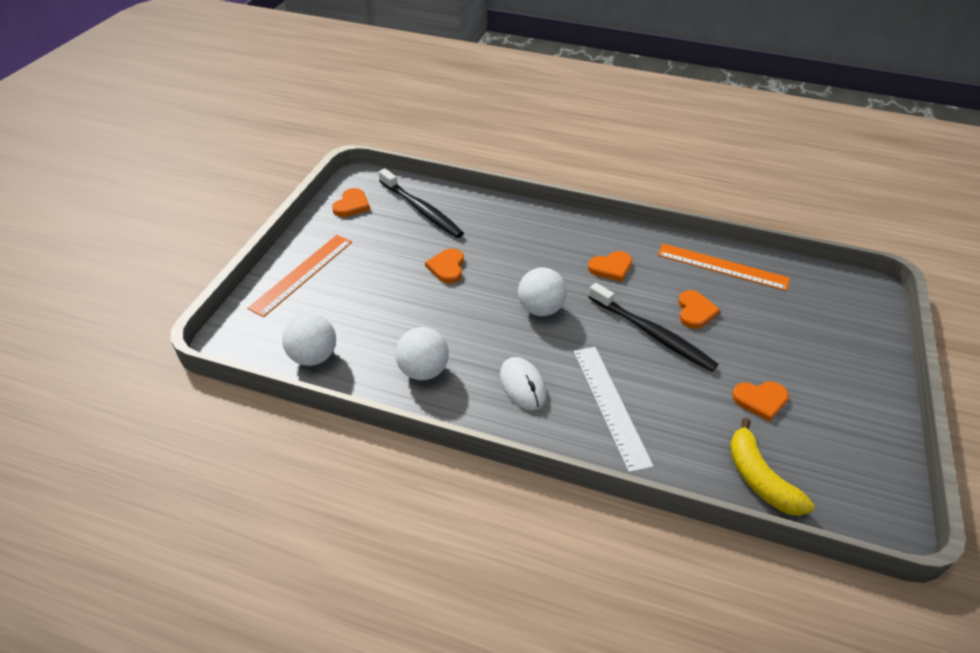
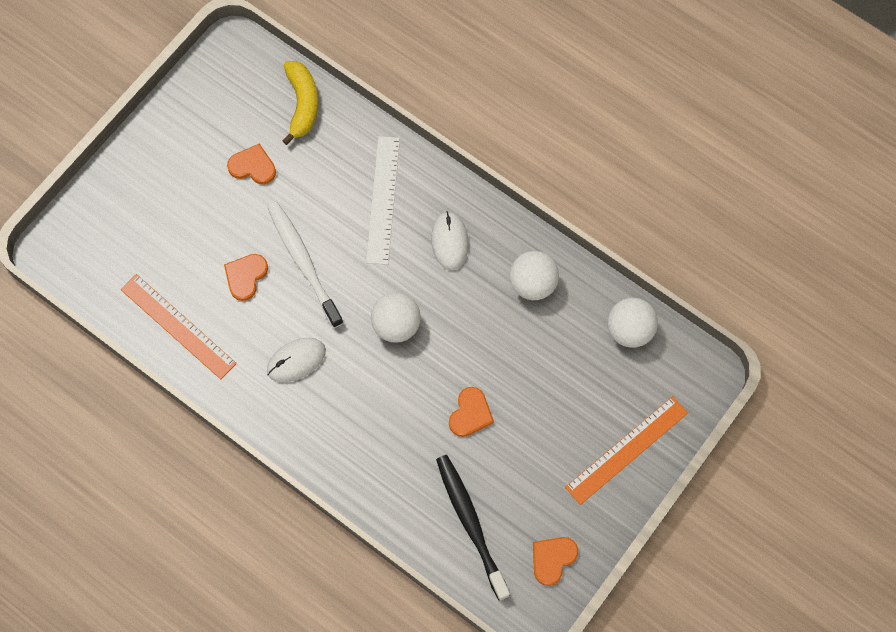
camera: 160 degrees left, 25 degrees up
orange heart [588,251,632,282] -> white mouse [267,338,326,382]
black toothbrush [588,283,719,372] -> white toothbrush [267,202,343,328]

